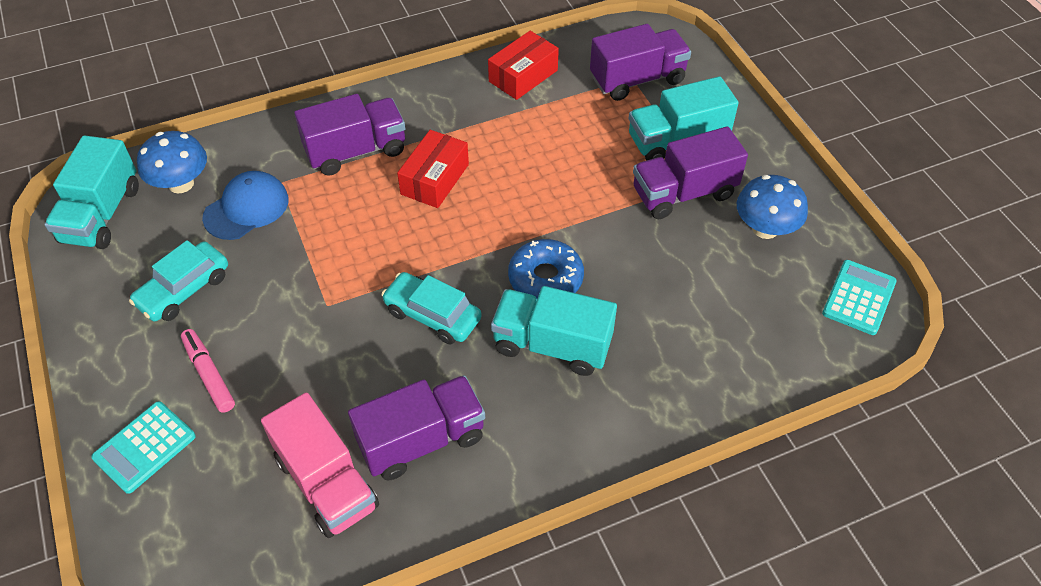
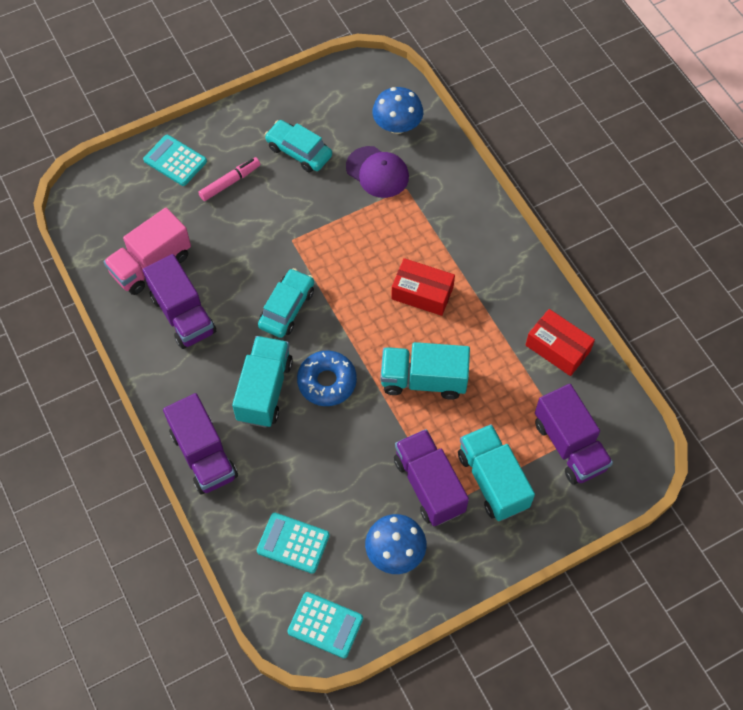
camera: 85 degrees right, 10 degrees up
turquoise truck [44,135,139,249] -> turquoise truck moved to [380,342,470,400]
blue cap [202,171,288,240] -> purple cap [346,146,409,198]
purple truck [294,94,406,176] -> purple truck moved to [163,393,238,494]
none -> turquoise calculator [257,513,330,574]

